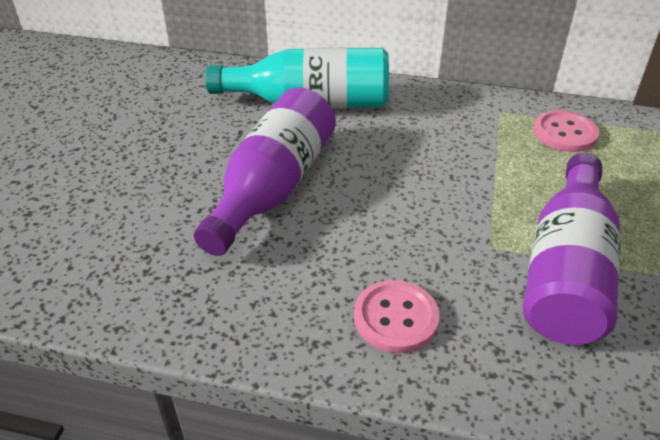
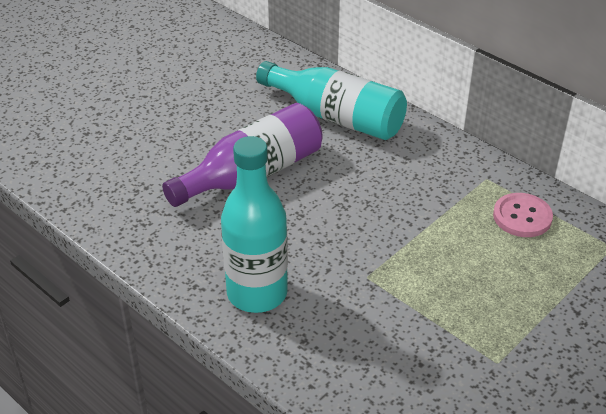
camera: 30 degrees right, 0 degrees up
pink button [354,280,440,353] -> turquoise bottle [221,136,288,313]
purple bottle [523,153,620,345] -> none

